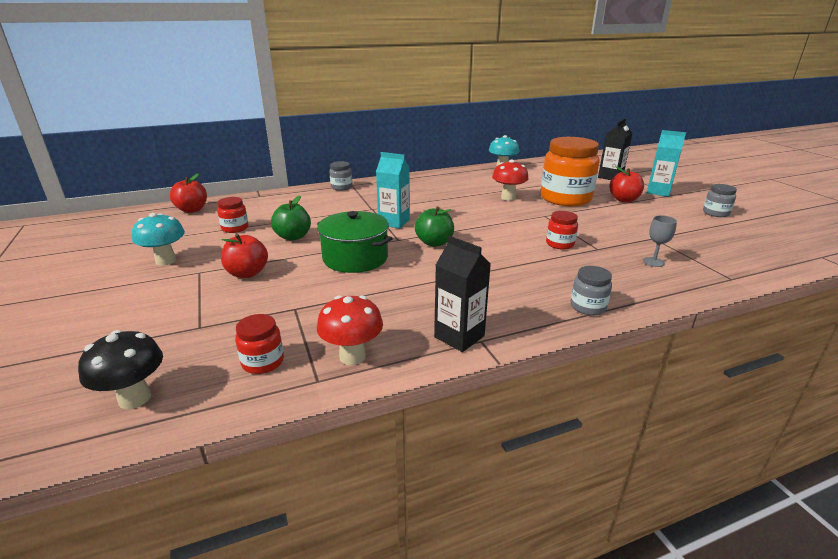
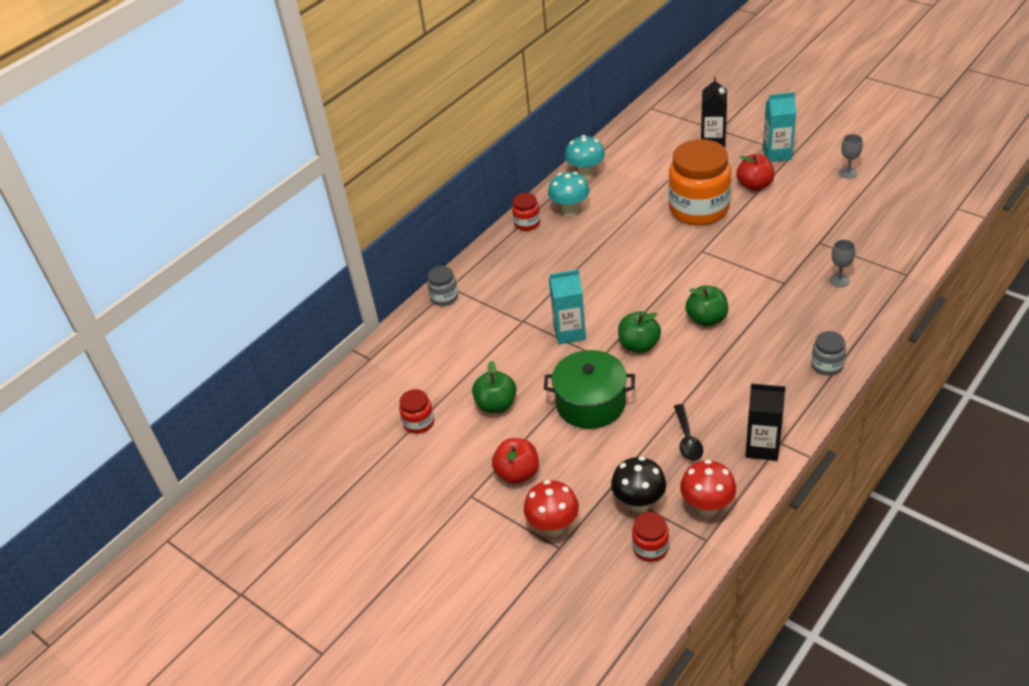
camera: 25 degrees left, 15 degrees up
black mushroom [78,330,163,409] -> black mushroom moved to [611,457,666,513]
turquoise mushroom [132,213,185,266] -> turquoise mushroom moved to [548,172,590,217]
red apple [170,173,207,213] -> none
red mushroom [492,160,529,201] -> red mushroom moved to [524,480,579,536]
red jar [546,211,578,249] -> red jar moved to [512,193,540,231]
grey jar [703,184,737,217] -> grey goblet [839,134,863,179]
none -> black spoon [674,404,703,461]
none -> green apple [686,286,728,327]

